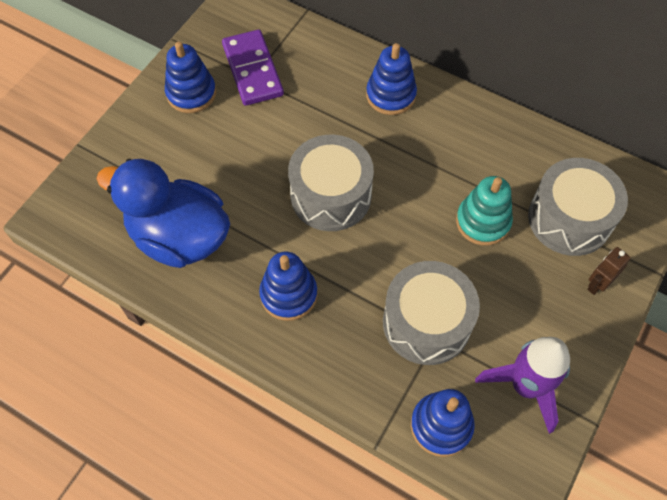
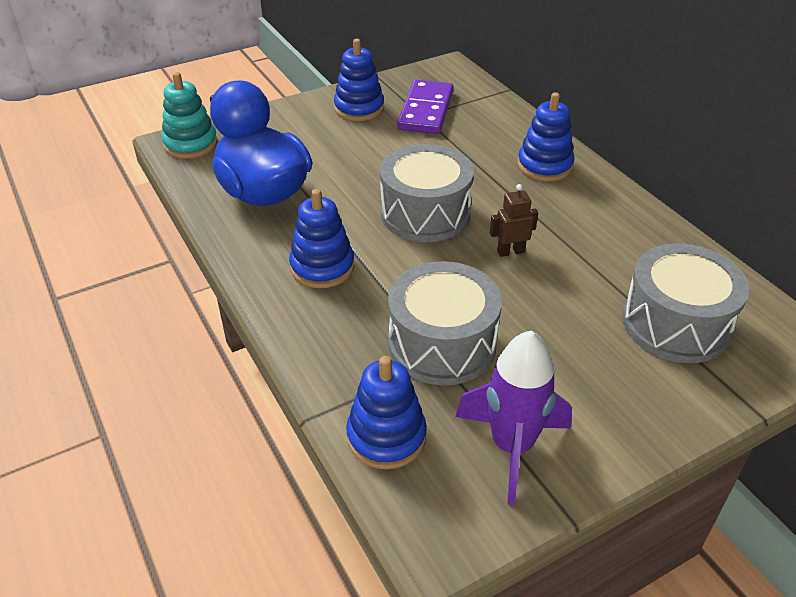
camera: 30 degrees right, 20 degrees down
turquoise stacking toy [456,176,513,246] -> turquoise stacking toy moved to [162,72,218,159]
brown robot [587,247,631,295] -> brown robot moved to [490,184,538,257]

